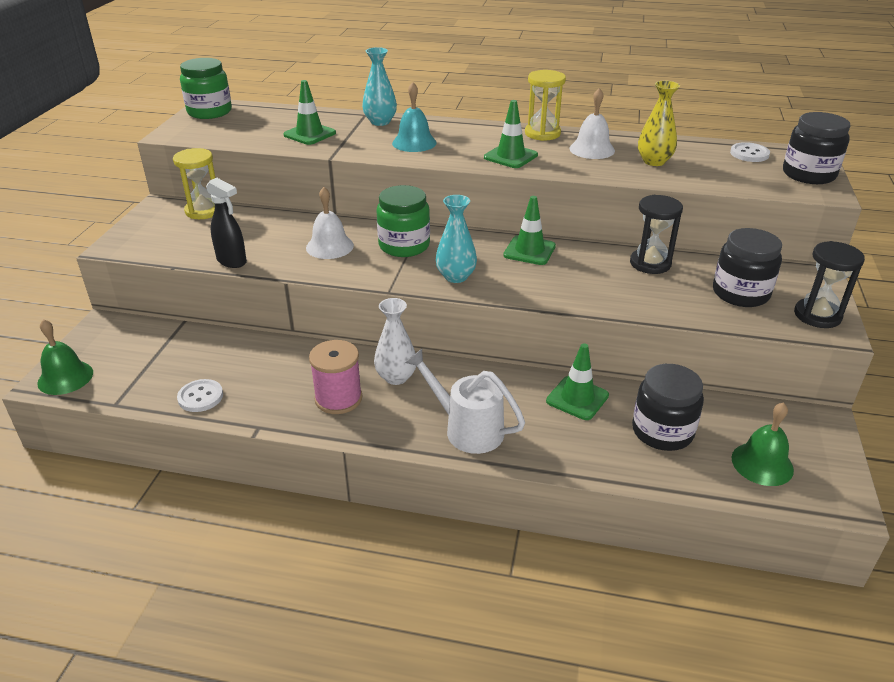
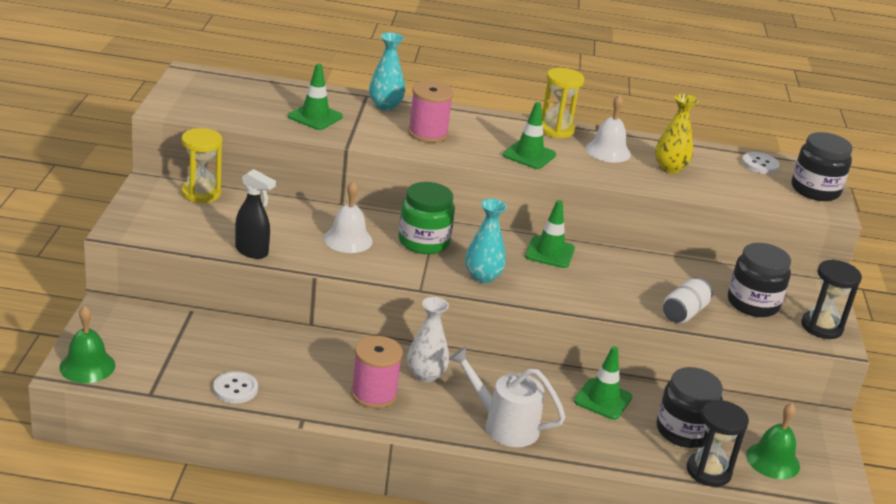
camera: 10 degrees left, 5 degrees down
green jar [180,58,232,119] -> none
turquoise bell [392,82,437,152] -> pink spool [408,81,454,143]
black hourglass [630,195,683,274] -> black hourglass moved to [687,400,749,487]
none -> white can [663,278,713,323]

